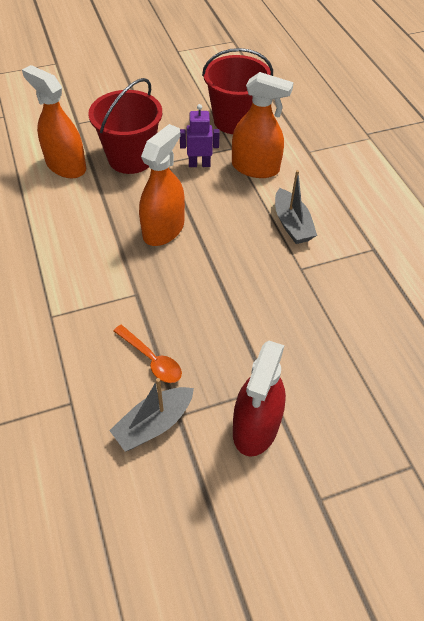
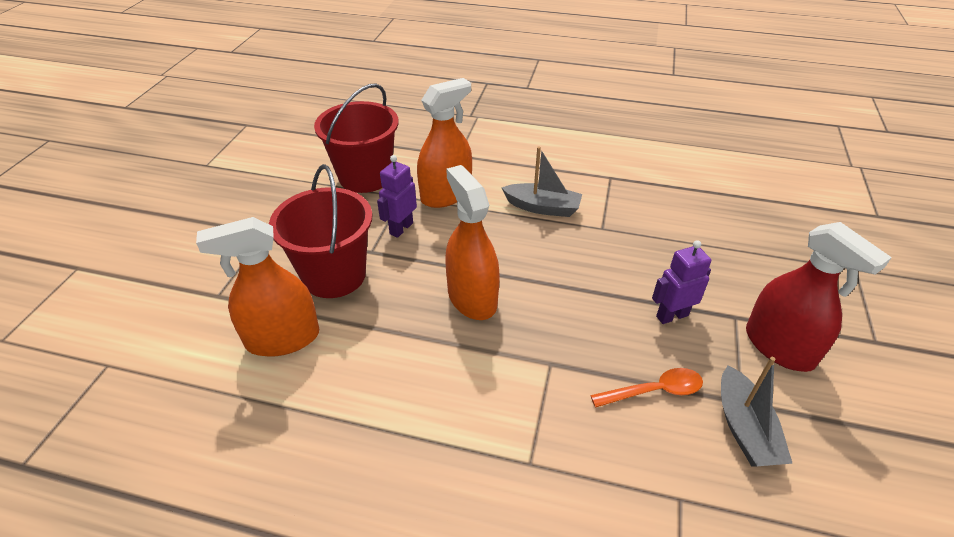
camera: 55 degrees left, 10 degrees down
none -> purple robot [652,240,711,324]

